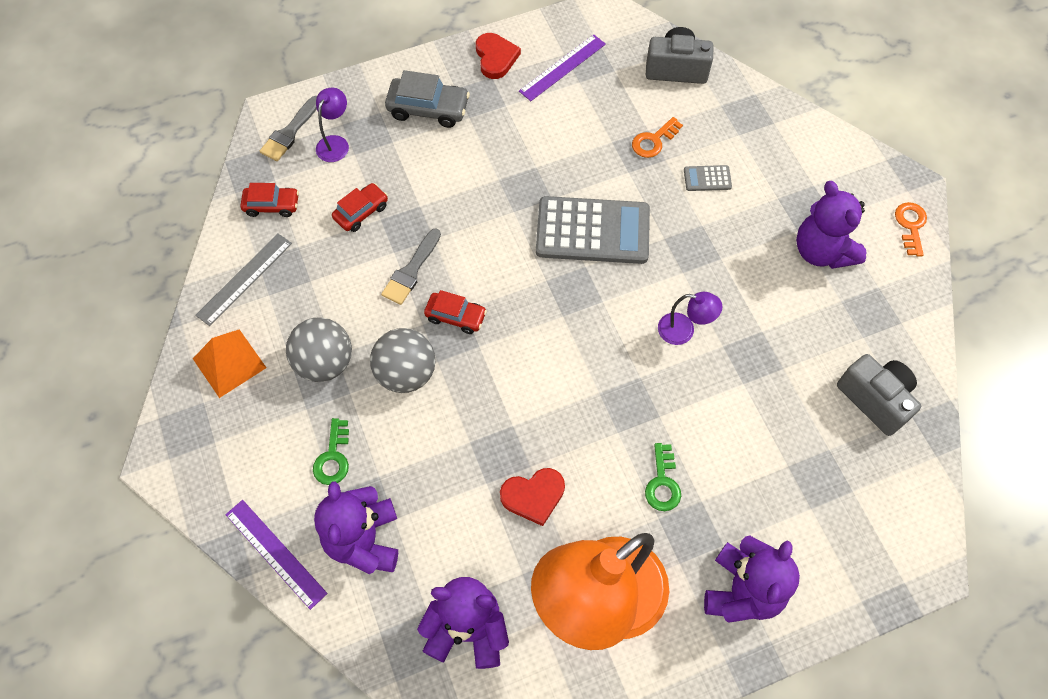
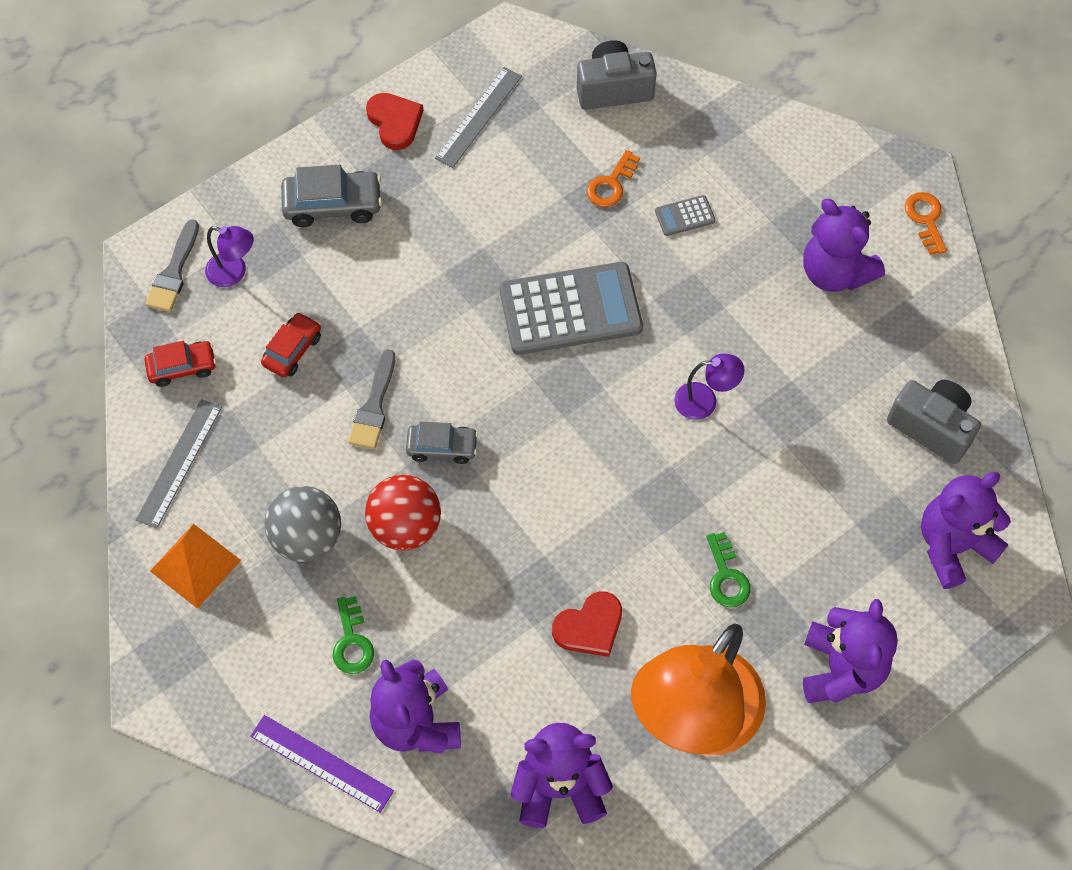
camera: 15 degrees left, 0 degrees up
purple lamp [316,88,349,162] -> purple lamp turned 105 degrees clockwise [205,226,254,287]
grey ball [370,328,435,393] -> red ball [365,475,441,550]
red car [424,290,487,334] -> grey car [406,422,478,464]
purple ruler [519,34,606,101] -> grey ruler [435,67,522,168]
none -> purple teddy bear [921,472,1011,589]

